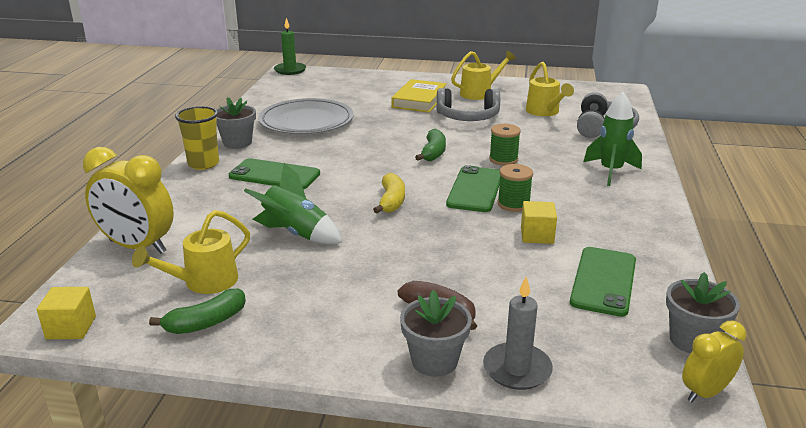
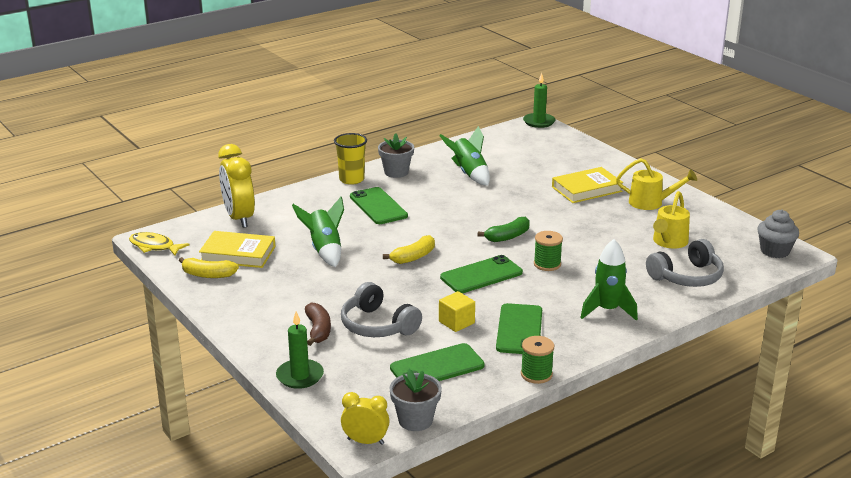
camera: 45 degrees right, 0 degrees up
yellow cube [37,287,96,339] -> yellow fish [129,232,190,256]
yellow watering can [132,210,250,294] -> yellow book [199,231,276,268]
green banana [149,289,246,334] -> yellow banana [179,257,239,278]
grey plate [258,98,354,134] -> green rocket [439,126,490,186]
grey flower pot [400,290,472,377] -> none
grey headphones [437,88,500,121] -> grey headphones moved to [341,282,422,337]
grey candle [483,276,553,390] -> green candle [276,312,324,389]
green spool [498,164,533,212] -> green spool moved to [521,336,554,384]
none -> green phone [496,303,542,354]
none -> grey cupcake [757,210,799,258]

